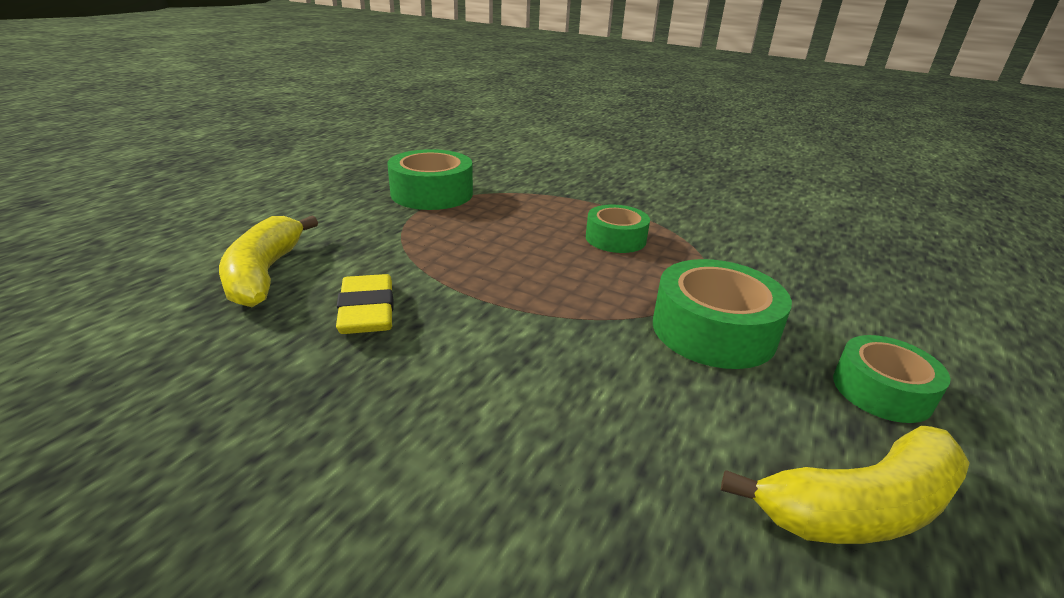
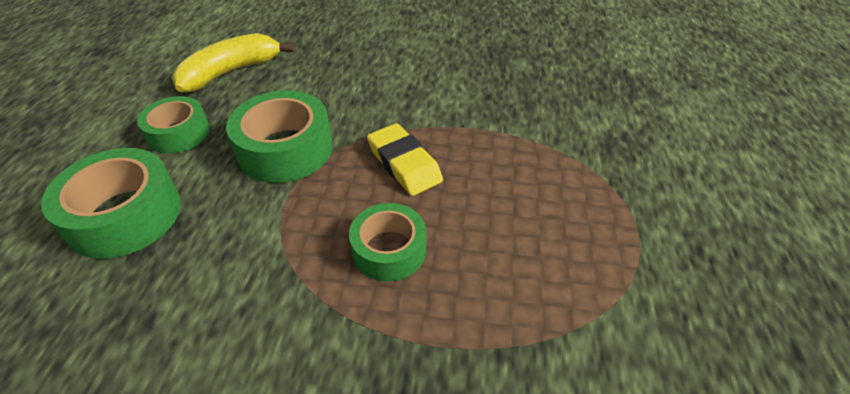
camera: 160 degrees right, 15 degrees up
yellow banana [219,216,318,307] -> none
yellow eraser [336,274,393,334] -> yellow eraser moved to [367,123,443,196]
green tape [388,149,473,210] -> green tape moved to [41,148,181,259]

